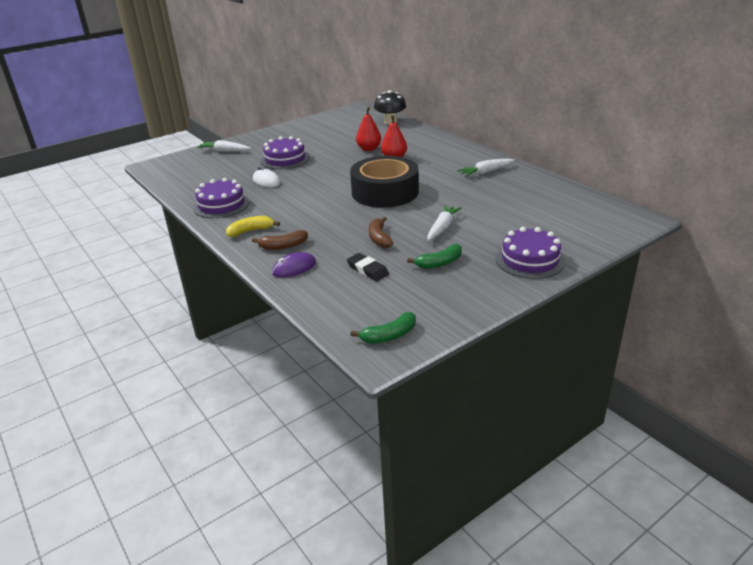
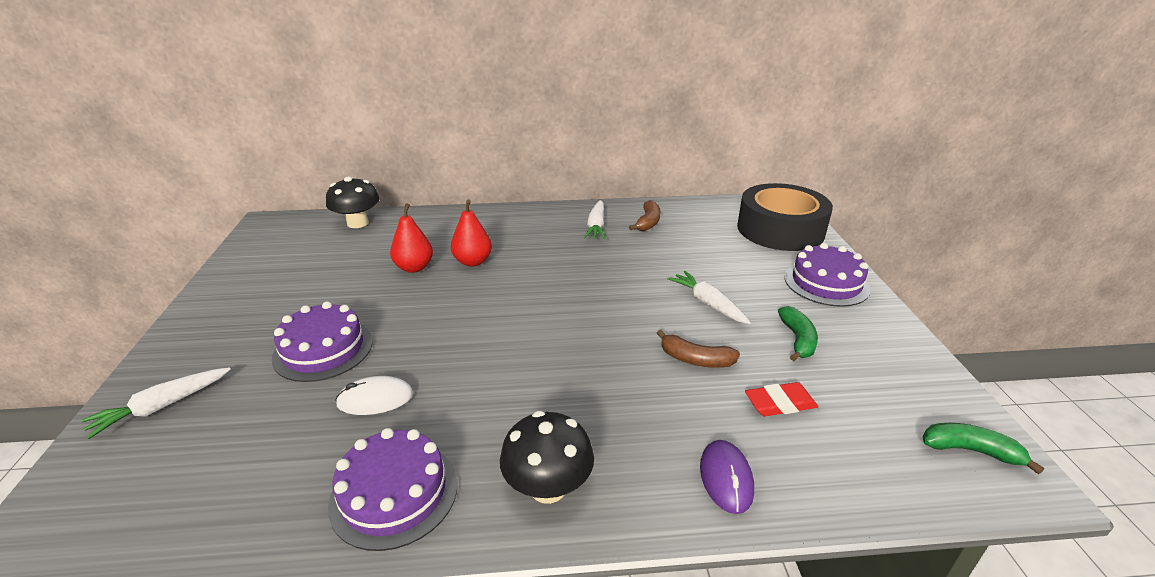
camera: 60 degrees left, 0 degrees up
yellow banana [226,216,280,237] -> black mushroom [500,411,594,504]
brown banana [252,230,308,250] -> brown banana moved to [629,200,660,231]
black eraser [347,253,389,281] -> red eraser [745,382,818,416]
black tape [350,156,419,208] -> black tape moved to [737,183,833,251]
green banana [351,312,416,343] -> green banana turned 75 degrees counterclockwise [923,423,1044,475]

